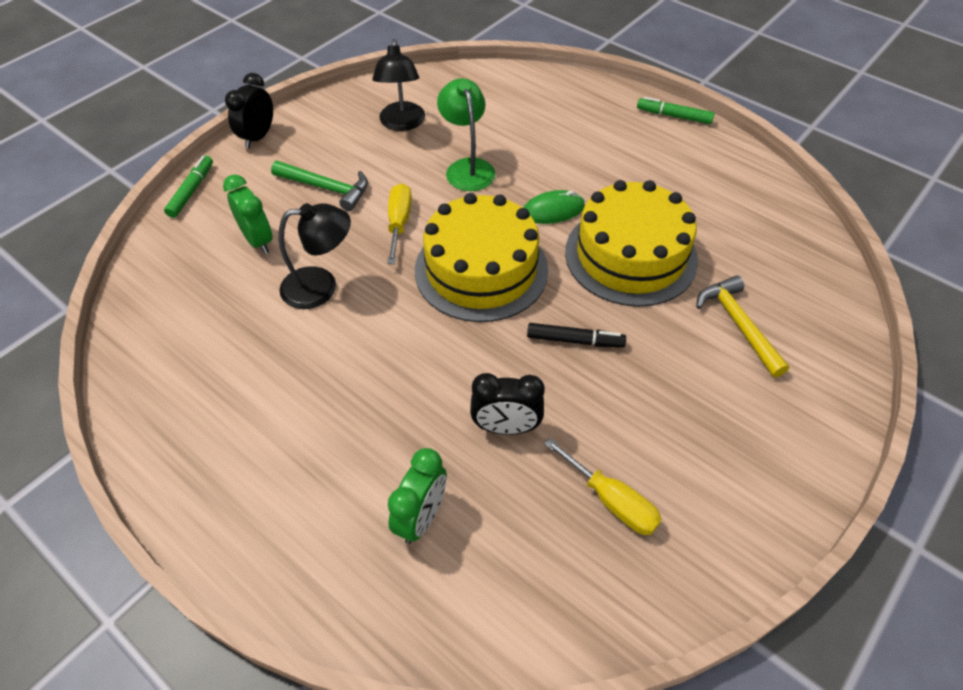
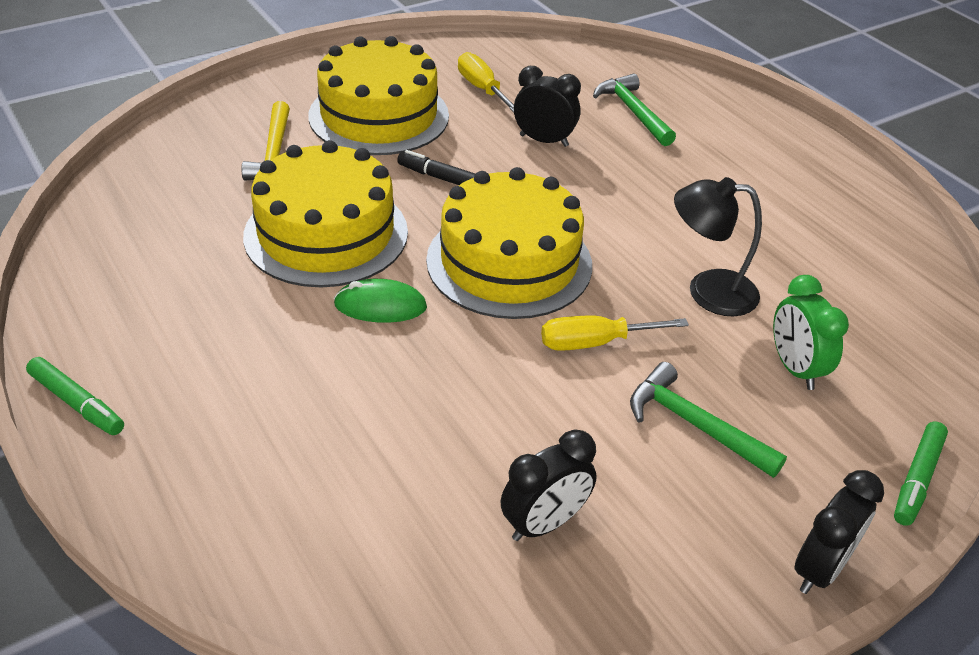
camera: 165 degrees left, 10 degrees down
black lamp [372,39,425,131] -> black clock [501,429,597,541]
yellow screwdriver [387,183,412,264] -> yellow screwdriver turned 60 degrees clockwise [541,316,689,351]
green clock [388,448,447,544] -> green hammer [593,73,676,146]
green lamp [437,78,495,191] -> none
none -> yellow cake [309,36,449,155]

